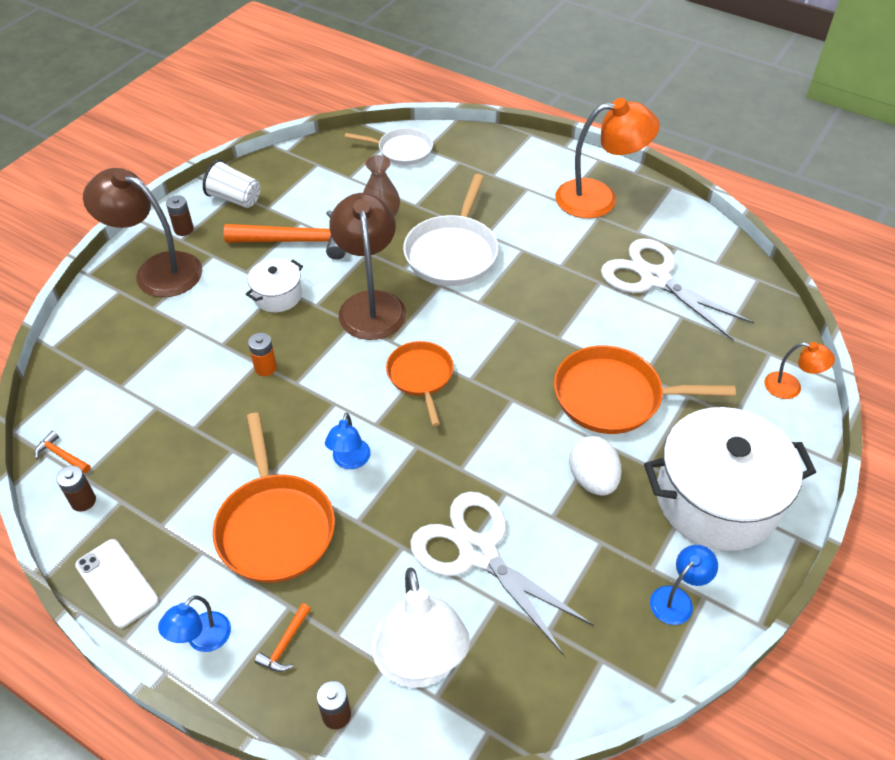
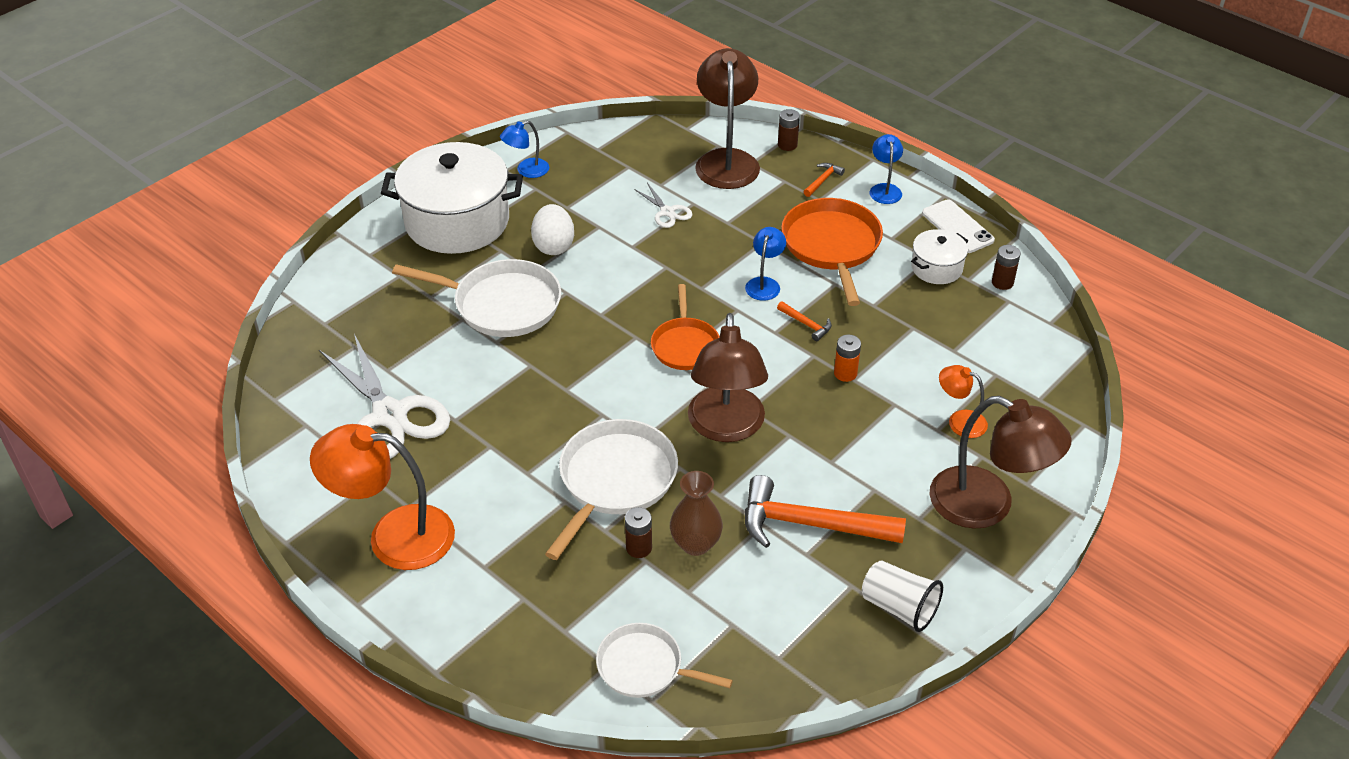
camera: 170 degrees left, 5 degrees down
orange hammer [35,431,91,474] -> orange hammer moved to [777,301,832,341]
blue lamp [158,595,231,652] -> blue lamp turned 45 degrees counterclockwise [870,134,903,204]
brown battery [166,195,194,236] -> brown battery moved to [625,507,652,558]
white pot [246,258,303,312] -> white pot moved to [911,229,968,284]
white lamp [372,567,470,688] -> brown lamp [695,48,760,189]
white scissors [410,492,594,655] -> white scissors [634,183,692,228], size x0.46
orange pan [554,346,736,434] -> white pan [392,259,561,337]
orange lamp [765,342,835,399] -> orange lamp moved to [939,365,988,438]

